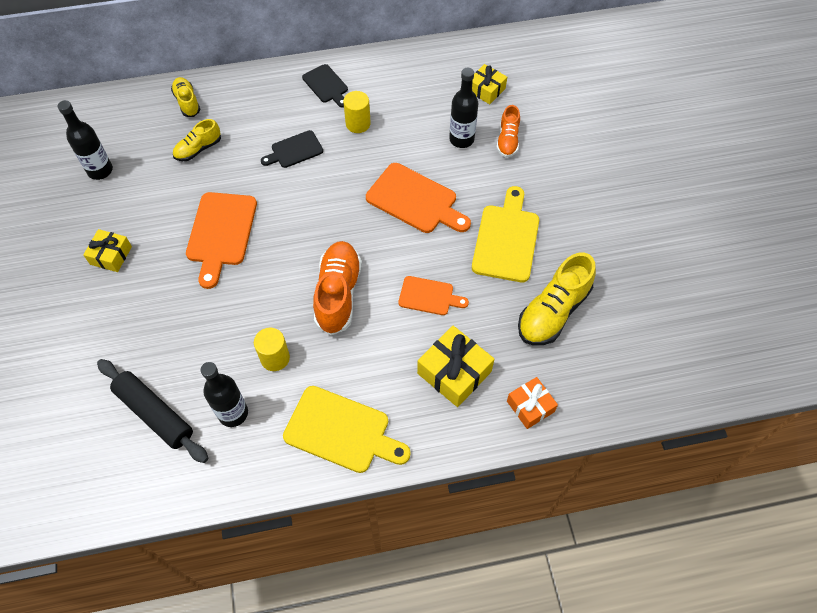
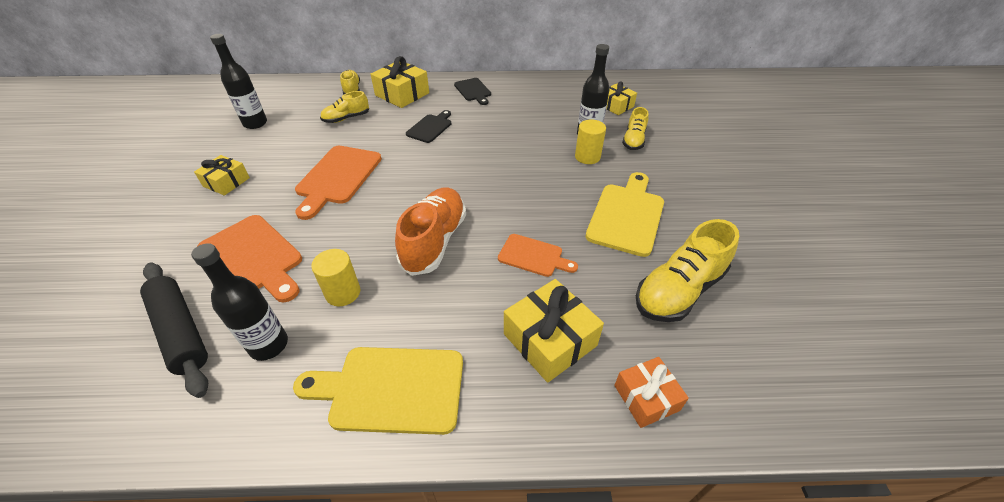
camera: 10 degrees right, 15 degrees down
black cutting board [261,130,323,168] -> black cutting board turned 135 degrees clockwise [406,110,451,143]
yellow cutting board [283,386,411,473] -> yellow cutting board turned 150 degrees clockwise [293,347,463,435]
yellow cylinder [343,91,371,133] -> yellow cylinder moved to [575,120,606,164]
orange cutting board [366,163,471,233] -> orange cutting board moved to [197,215,302,302]
orange shoe [497,105,520,158] -> yellow shoe [622,107,648,150]
none -> yellow gift [371,56,429,108]

